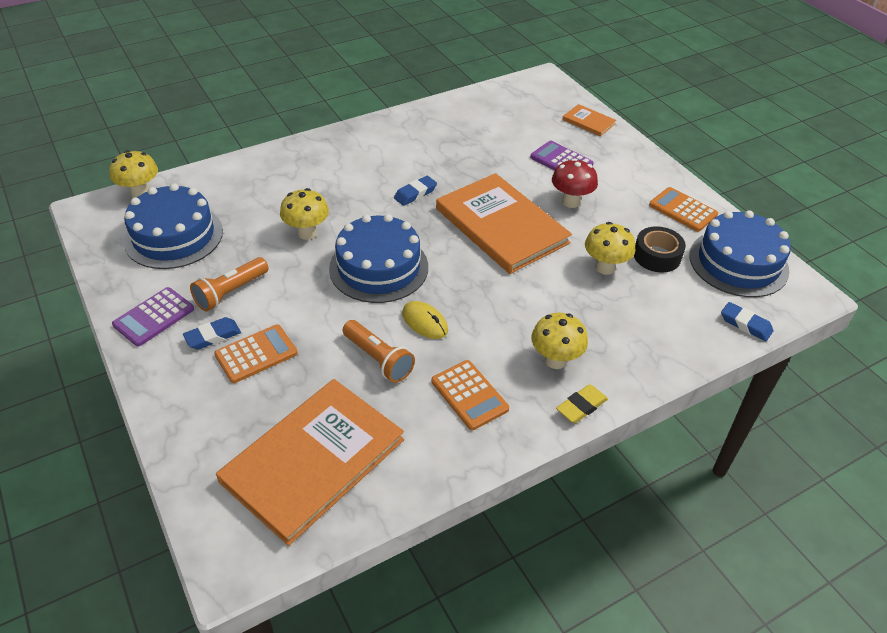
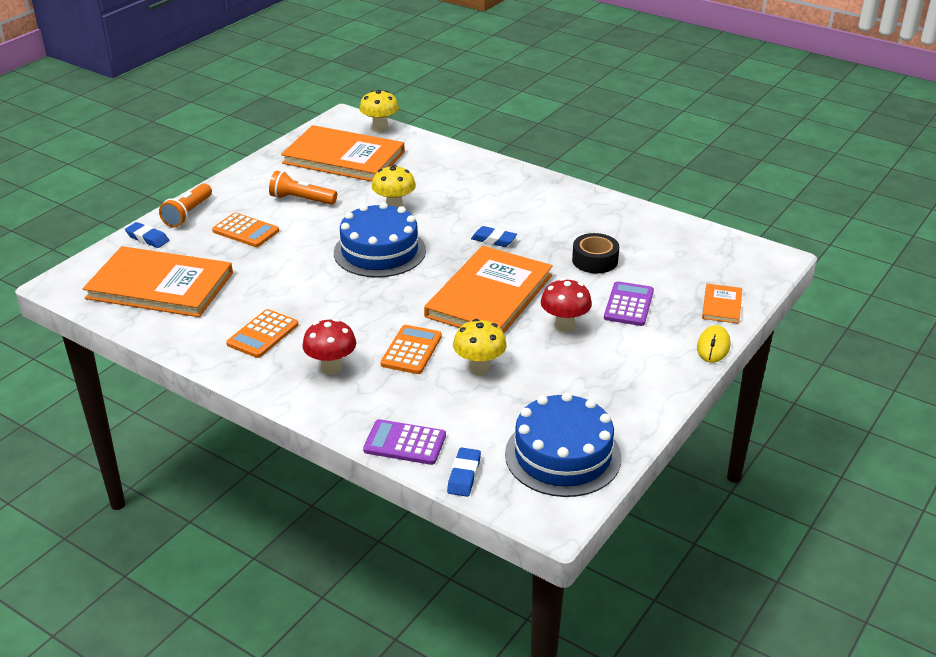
camera: 65 degrees right, 10 degrees down
purple calculator [112,287,194,346] -> purple calculator moved to [363,419,446,465]
blue cake [124,183,223,269] -> orange book [281,125,405,181]
blue eraser [183,317,241,350] -> blue eraser moved to [125,222,169,248]
orange flashlight [343,320,415,383] -> orange flashlight moved to [159,183,212,228]
yellow mouse [402,301,448,339] -> yellow mouse moved to [697,325,730,363]
yellow mushroom [531,313,588,369] -> red mushroom [302,319,356,375]
yellow eraser [556,384,608,423] -> none
black tape [634,226,686,272] -> black tape moved to [572,233,619,273]
orange calculator [649,187,718,232] -> orange calculator moved to [381,325,442,374]

